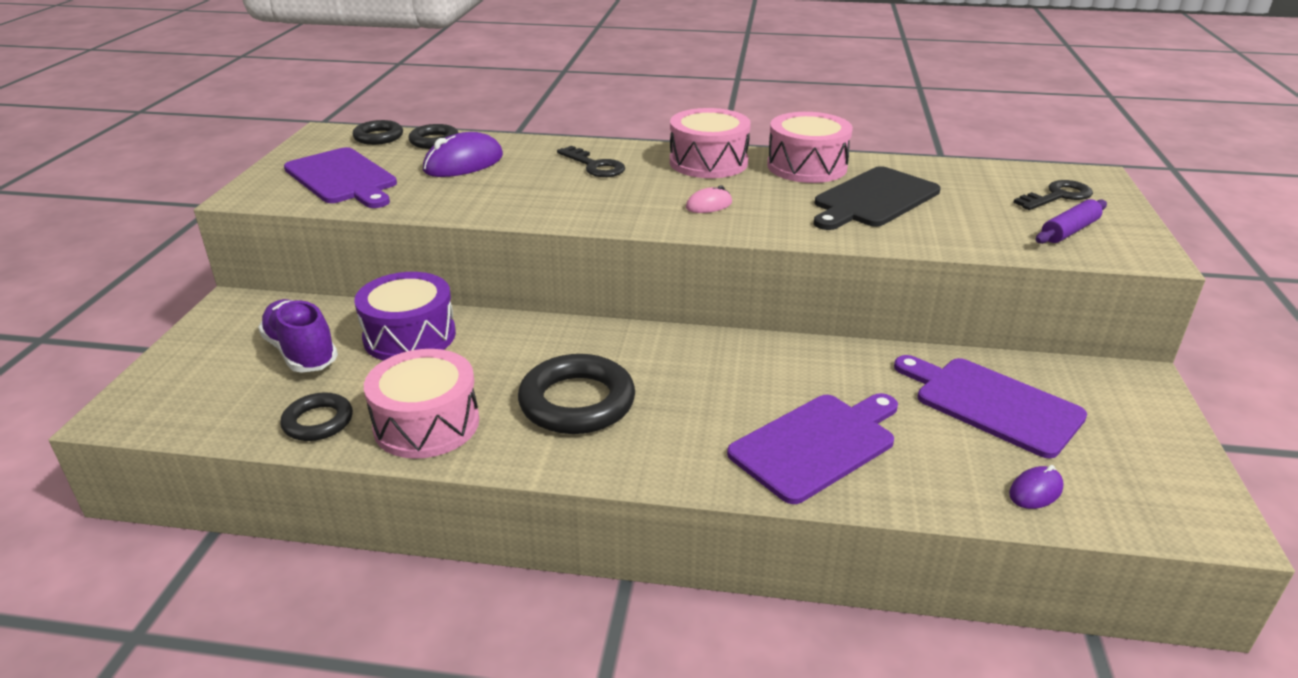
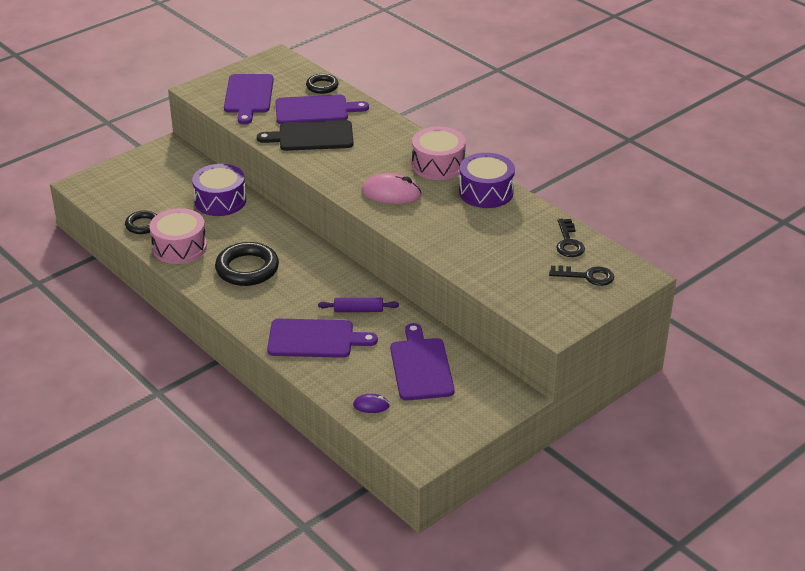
camera: 40 degrees right, 5 degrees up
purple shoe [258,299,338,373] -> none
black ring [353,120,403,145] -> none
purple mouse [423,132,503,177] -> purple cutting board [275,94,369,124]
black key [557,146,625,177] -> black key moved to [556,219,585,257]
pink mouse [686,185,732,213] -> pink mouse [362,173,422,204], size x1.88
pink drum [767,112,853,183] -> purple drum [459,153,515,208]
black cutting board [814,166,941,230] -> black cutting board moved to [257,120,354,151]
purple rolling pin [1036,199,1107,244] -> purple rolling pin moved to [318,298,399,312]

